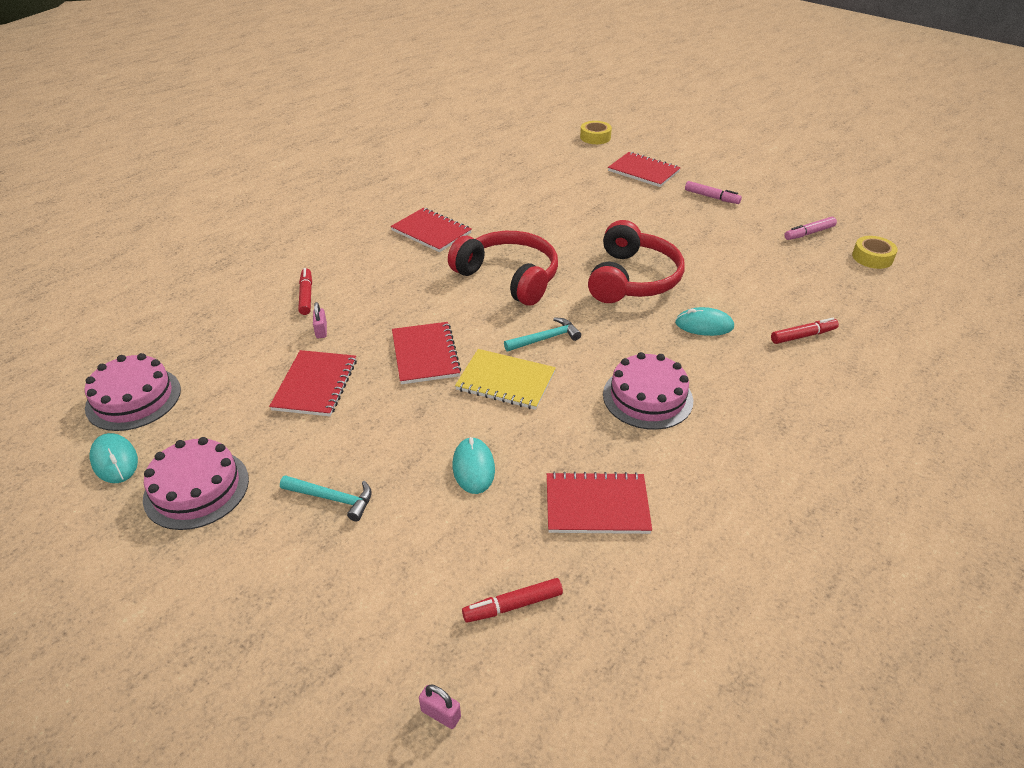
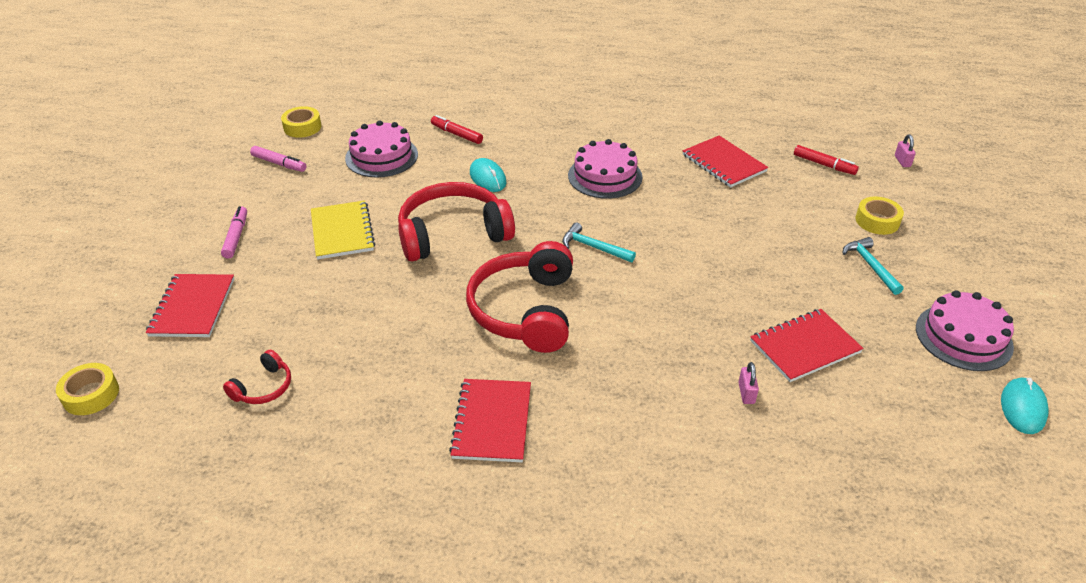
camera: 125 degrees left, 0 degrees up
pink cake [85,353,181,431] -> pink cake moved to [345,120,418,178]
red marker [298,268,312,315] -> none
pink padlock [313,302,327,338] -> pink padlock turned 45 degrees counterclockwise [738,362,759,404]
red notebook [392,322,461,384] -> none
turquoise mouse [453,437,495,494] -> none
yellow notebook [455,349,556,410] -> yellow notebook moved to [311,200,375,259]
none -> red headphones [223,350,291,404]
none -> yellow tape [855,197,904,235]

